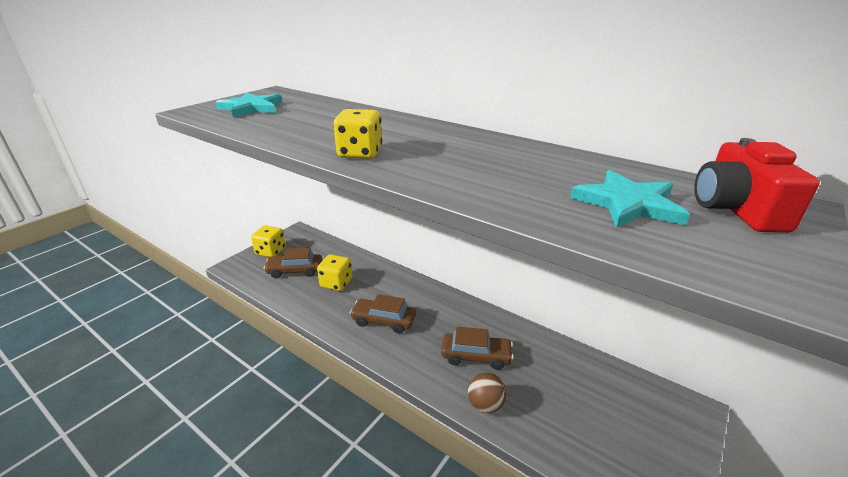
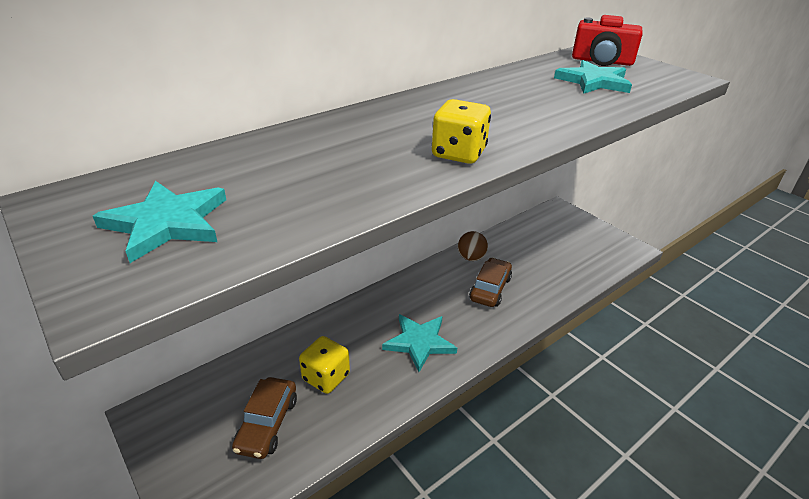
camera: 75 degrees left, 5 degrees up
yellow dice [251,226,286,257] -> none
brown car [350,294,416,333] -> turquoise star [382,314,457,372]
brown ball [468,373,507,413] -> brown ball moved to [458,231,488,261]

